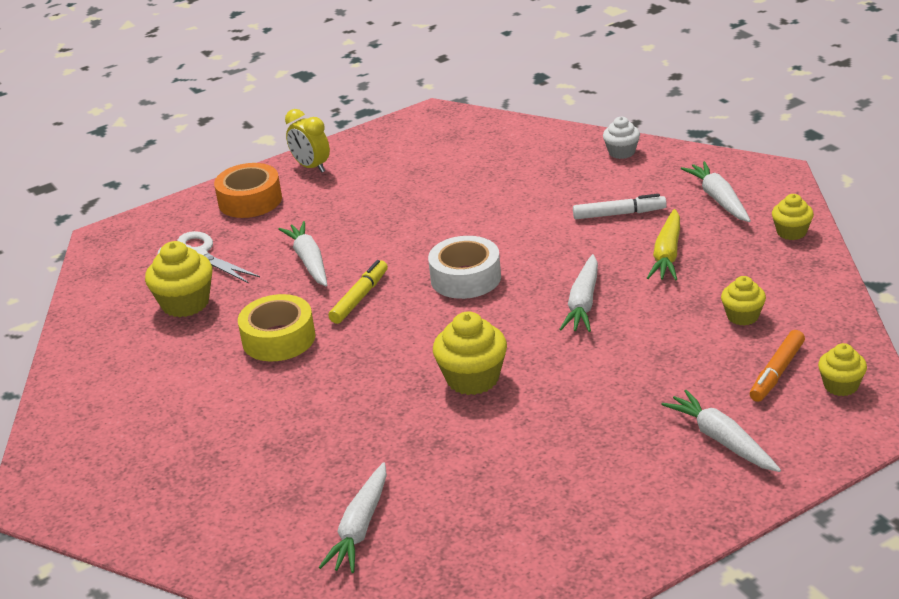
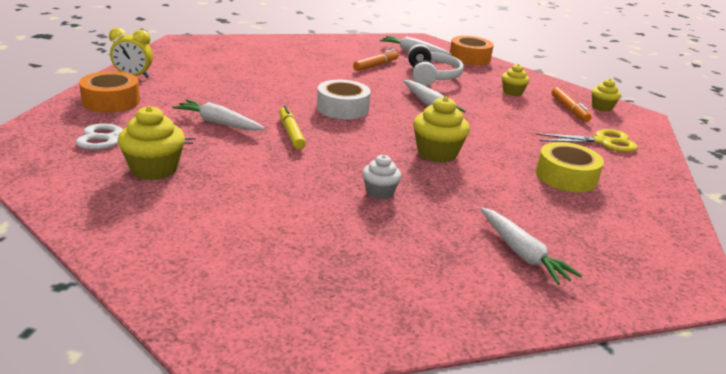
camera: 50 degrees left, 5 degrees down
yellow tape [238,294,316,361] -> yellow tape moved to [536,142,604,192]
white marker [573,194,667,219] -> orange marker [353,49,399,71]
white cupcake [603,117,640,159] -> white cupcake moved to [362,155,401,199]
yellow carrot [647,209,680,281] -> white headphones [408,44,464,86]
white carrot [662,390,781,472] -> yellow scissors [536,129,638,152]
yellow cupcake [772,194,814,240] -> orange tape [450,36,493,65]

